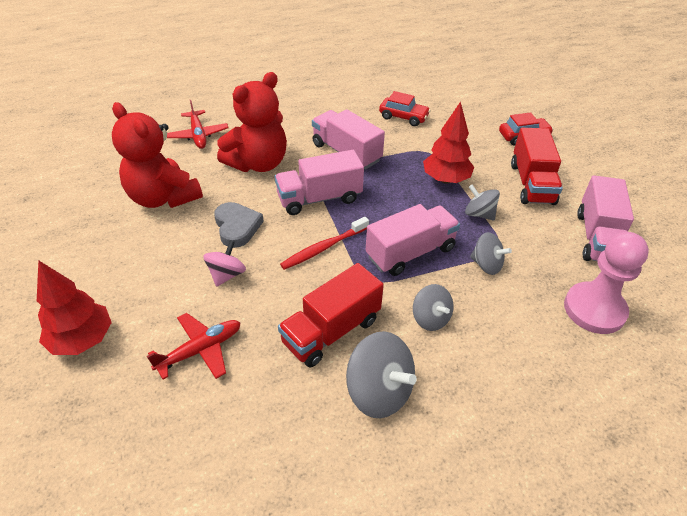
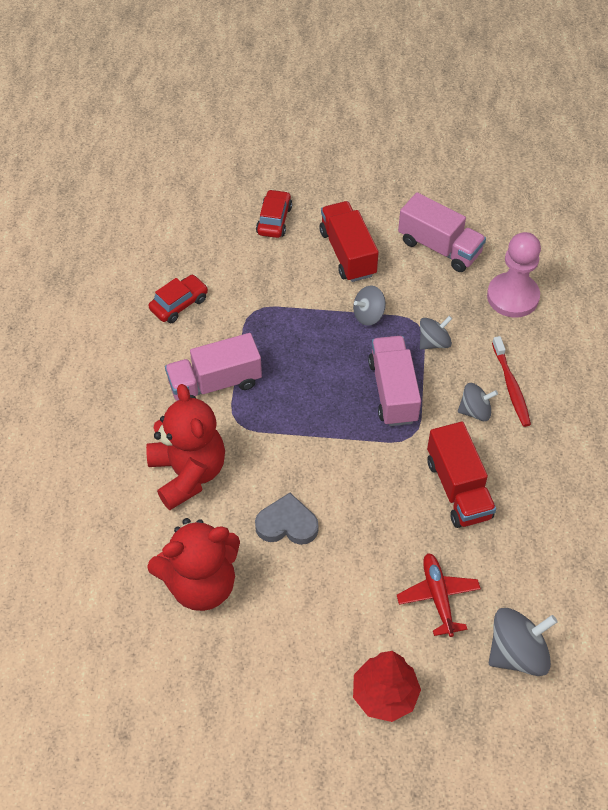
camera: 65 degrees left, 10 degrees up
red plane [167,100,228,149] -> none
pink spinning top [203,240,246,287] -> none
pink truck [274,150,364,215] -> none
red toothbrush [280,217,369,270] -> red toothbrush moved to [492,336,531,427]
grey spinning top [346,331,417,418] -> grey spinning top moved to [489,608,558,676]
red tree [423,101,474,184] -> none
red truck [511,128,563,205] -> red truck turned 135 degrees counterclockwise [320,201,379,282]

